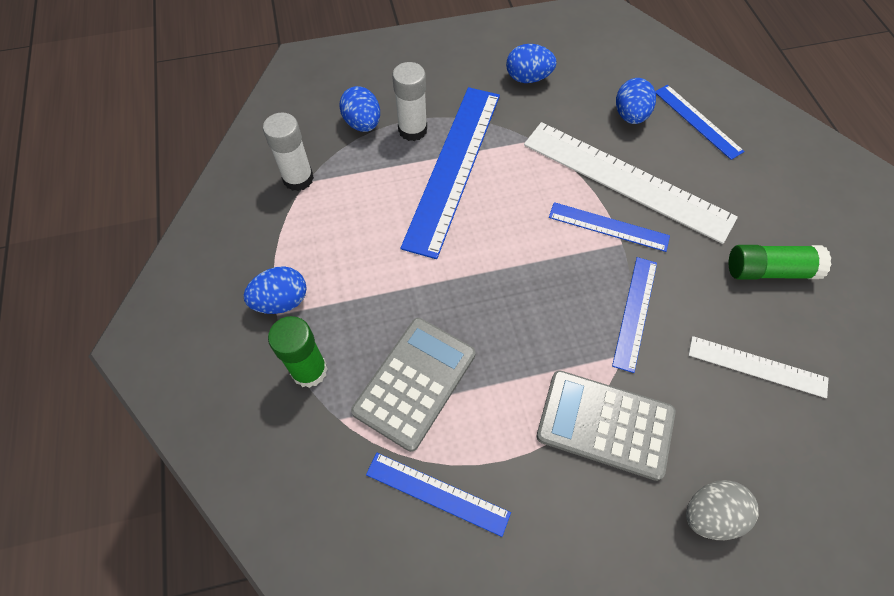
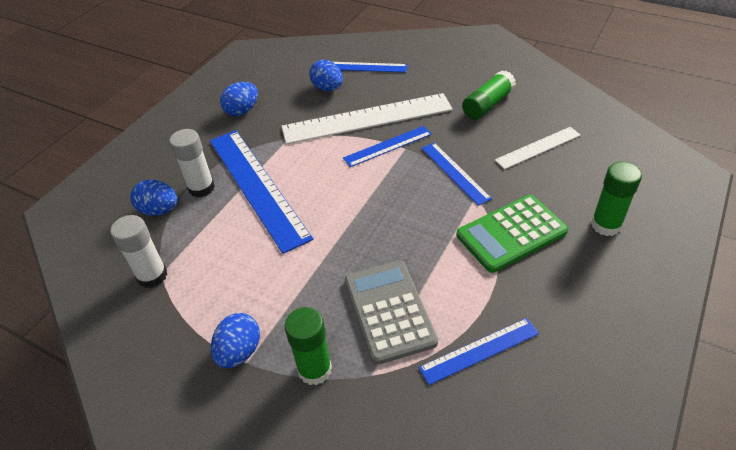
camera: 45 degrees left, 15 degrees down
grey calculator [537,370,676,481] -> green calculator [456,195,568,273]
grey egg [686,480,759,540] -> green glue stick [591,162,642,236]

